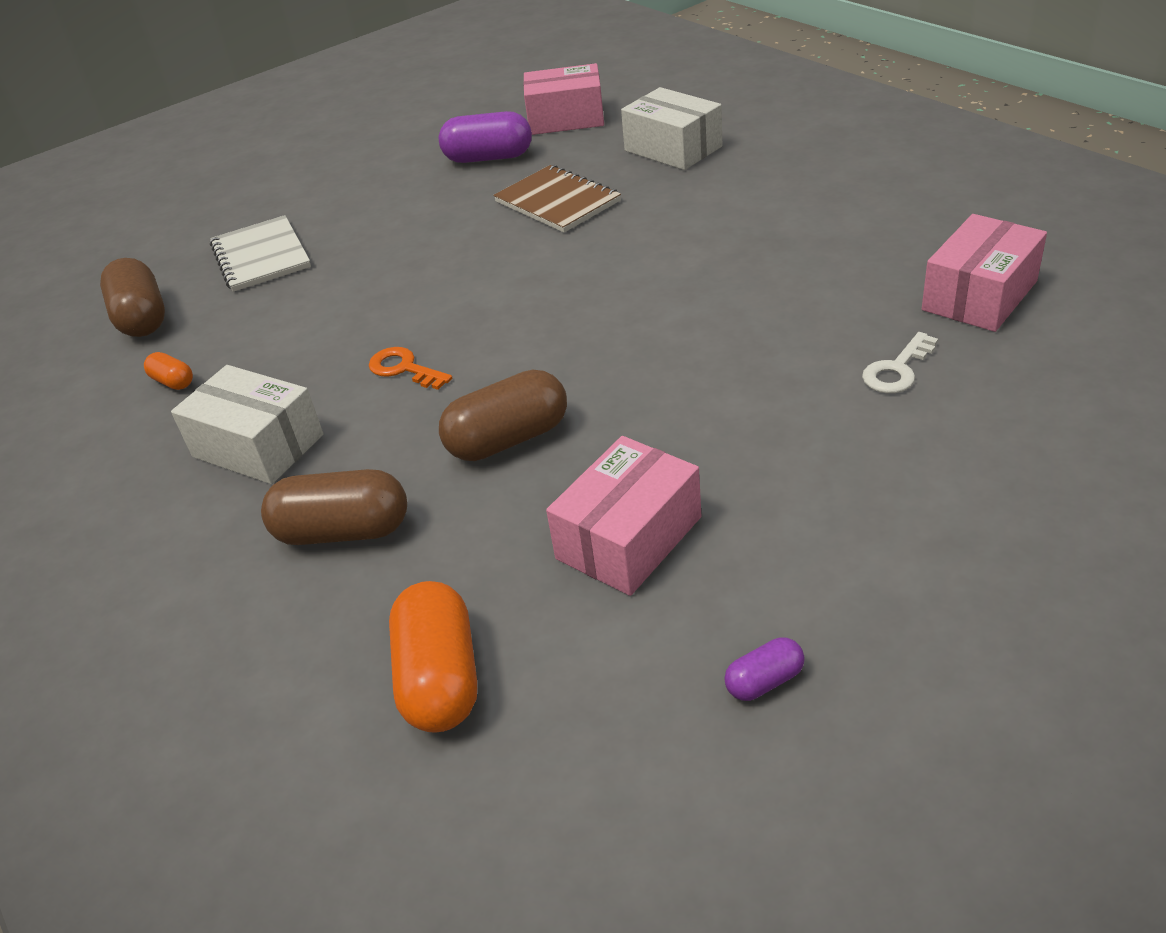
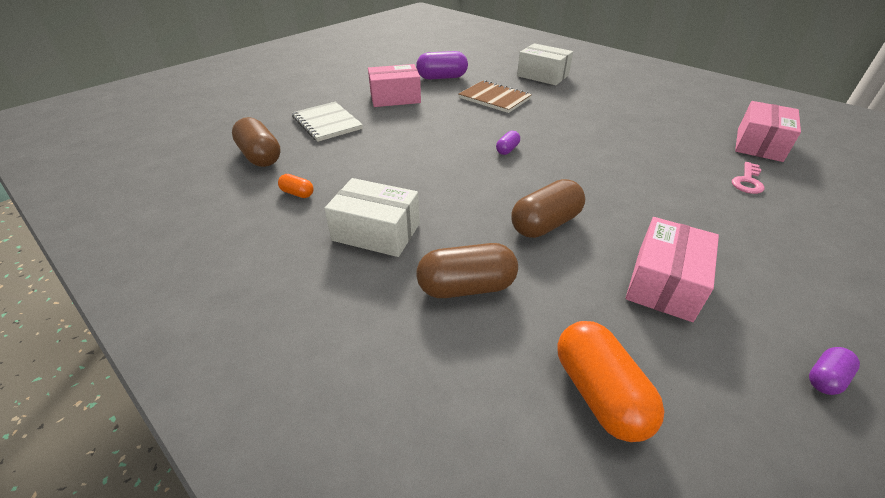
camera: 15 degrees left, 0 degrees up
orange key [369,347,452,390] -> none
pink box [523,63,604,135] -> pink box moved to [368,64,421,107]
white key [862,332,938,393] -> pink key [732,162,764,194]
none -> purple capsule [496,131,520,155]

